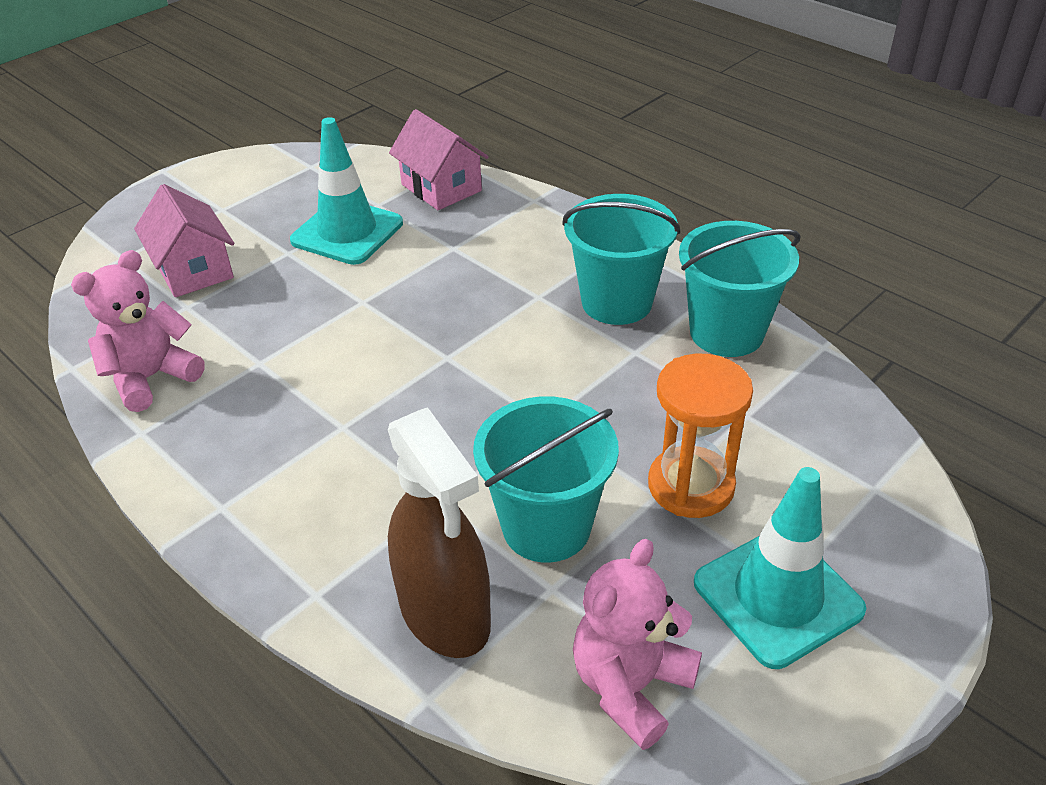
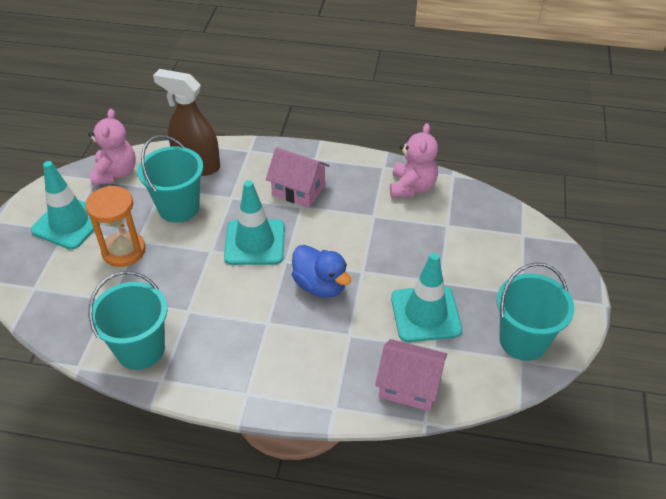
camera: 145 degrees right, 5 degrees up
pink house [134,184,234,297] -> pink house moved to [266,147,330,208]
turquoise bucket [562,194,680,325] -> turquoise bucket moved to [497,262,575,361]
none -> turquoise traffic cone [224,180,285,265]
none -> blue duck [292,245,351,298]

